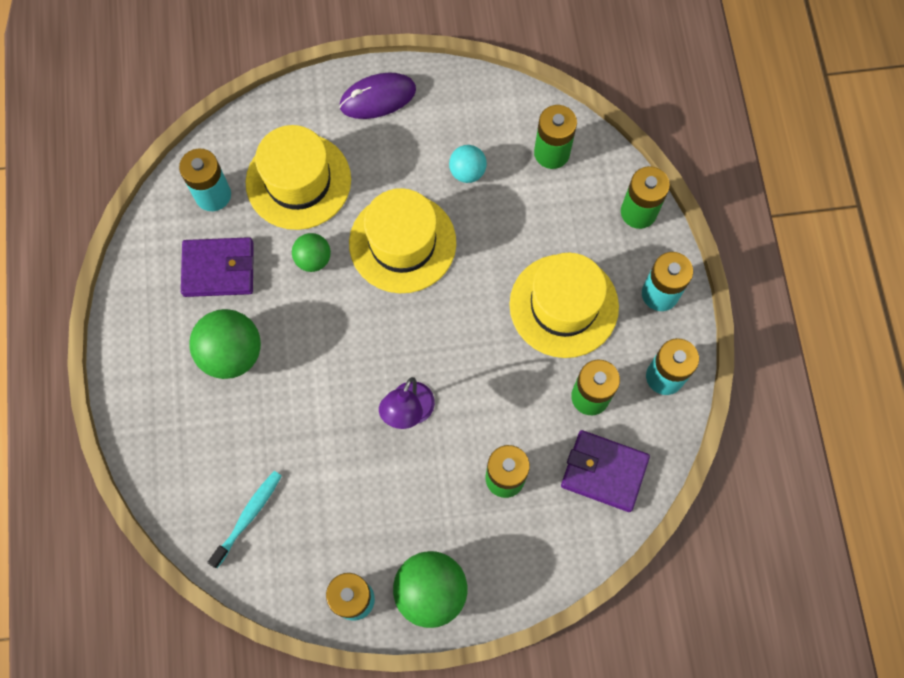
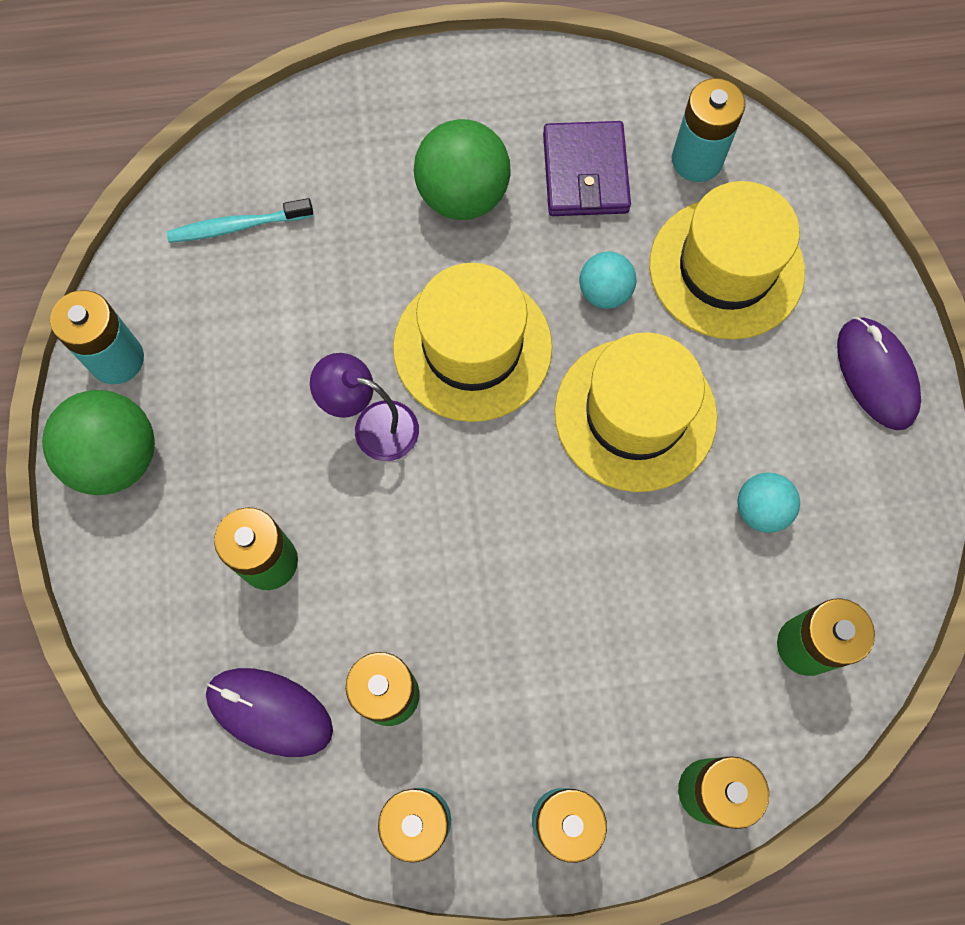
camera: 90 degrees right, 0 degrees up
turquoise toothbrush [207,471,282,568] -> turquoise toothbrush turned 135 degrees clockwise [167,198,313,243]
green ball [292,233,331,272] -> turquoise ball [579,251,636,309]
yellow hat [509,253,619,358] -> yellow hat moved to [393,263,552,422]
purple wallet [561,430,650,512] -> purple mouse [206,668,333,757]

